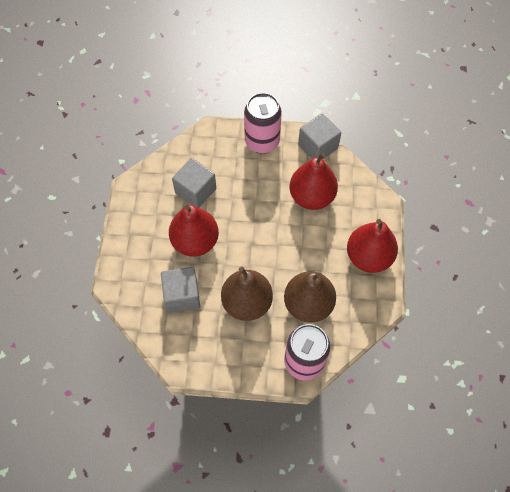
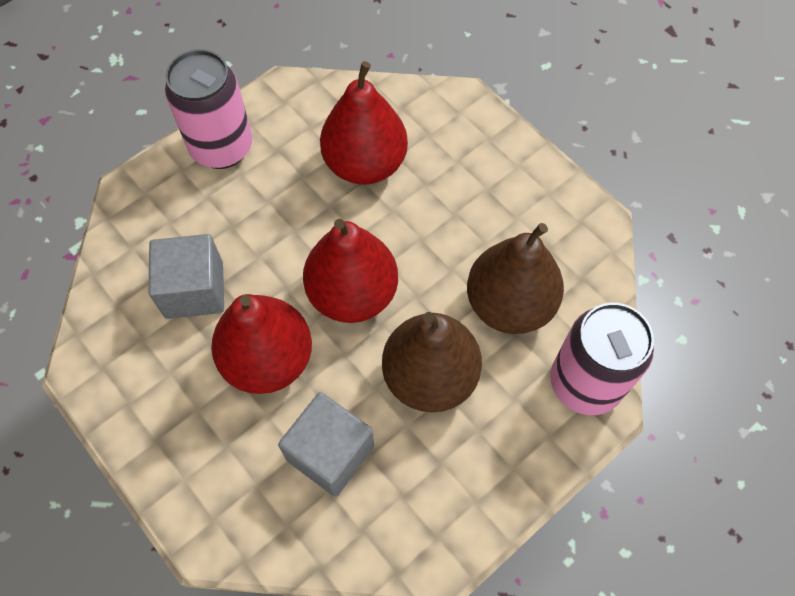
camera: 45 degrees left, 0 degrees up
grey cube [298,113,341,159] -> none
red pear [347,219,398,273] -> red pear moved to [303,219,398,323]

